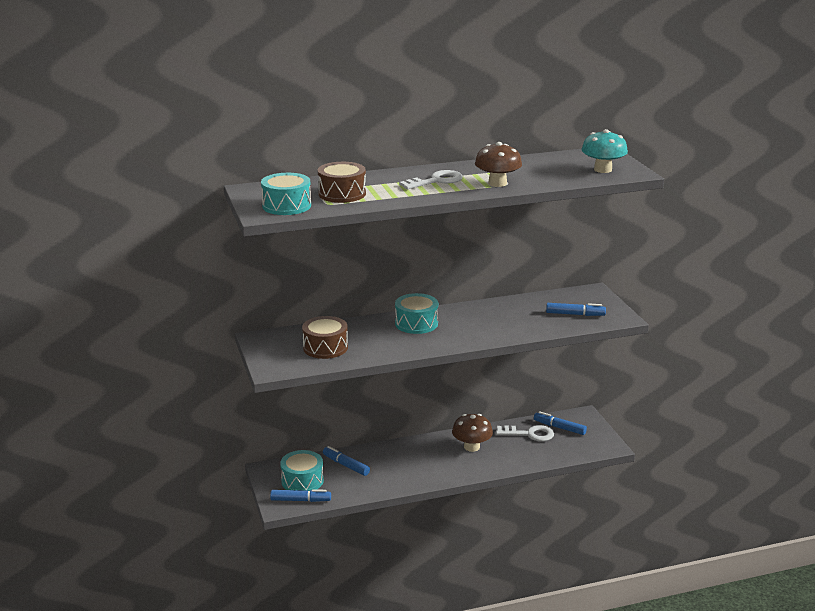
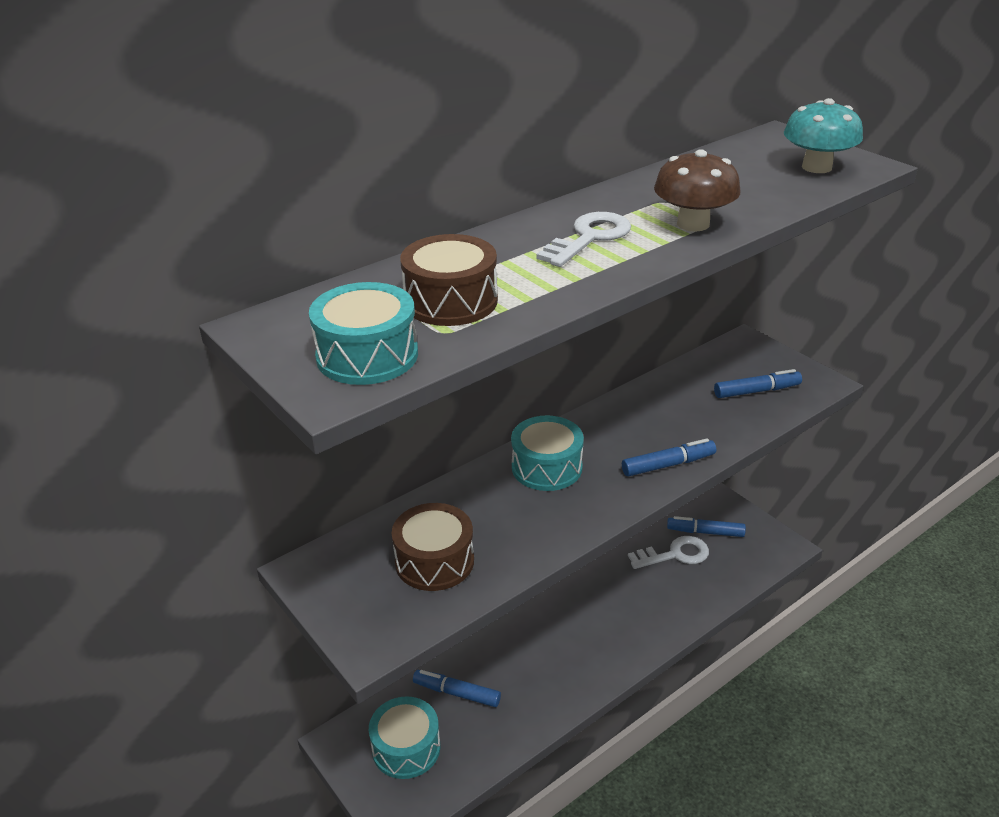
camera: 20 degrees left, 10 degrees up
blue marker [270,489,331,502] -> blue marker moved to [622,438,716,476]
brown mushroom [452,414,493,452] -> none

